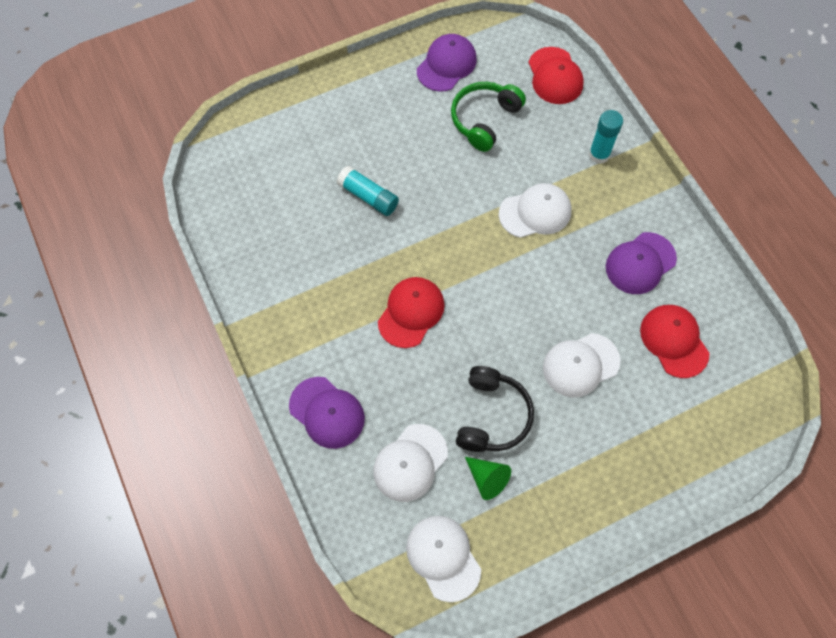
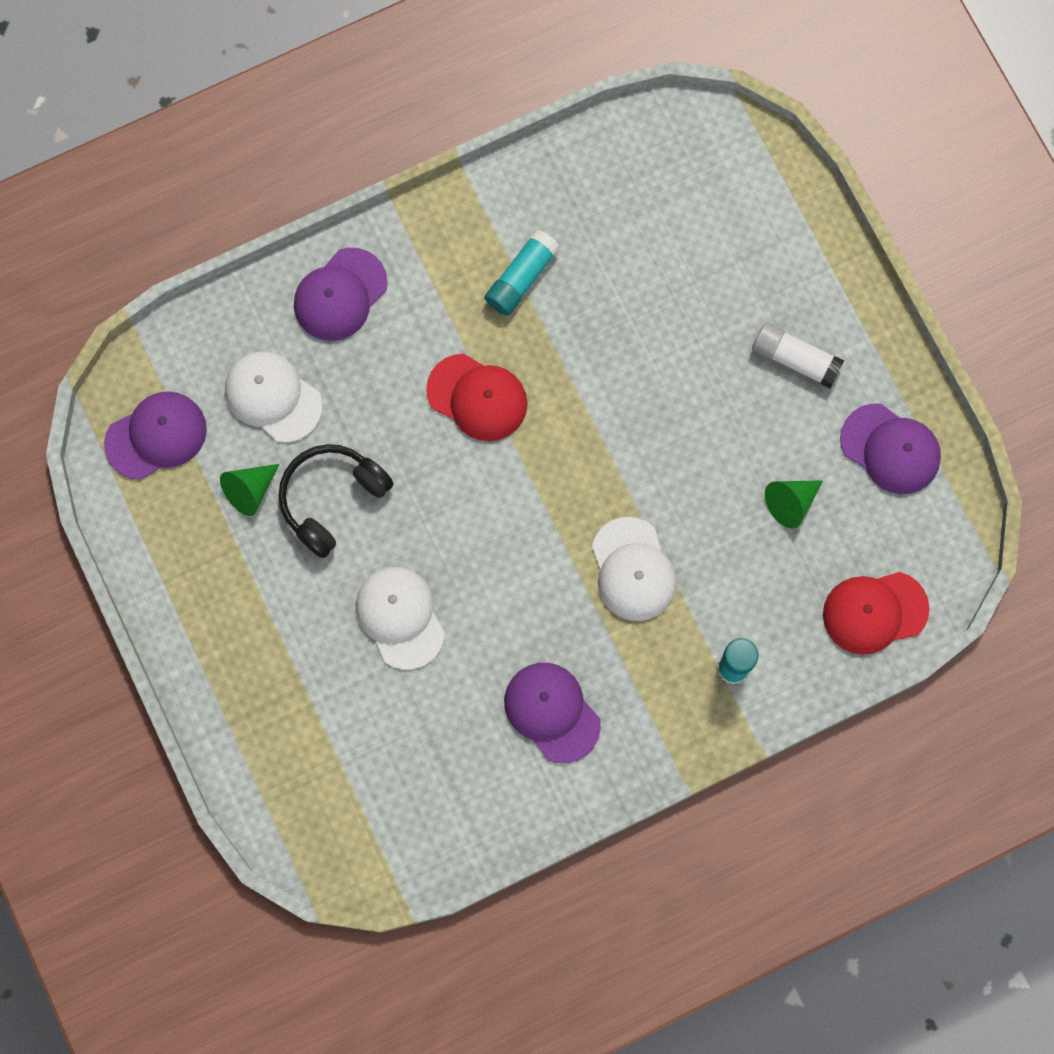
camera: 90 degrees right, 10 degrees up
turquoise glue stick [337,166,399,216] -> turquoise glue stick moved to [485,230,560,316]
white cap [406,516,481,602] -> purple cap [104,391,207,480]
green headphones [451,82,526,152] -> green cone [765,480,823,529]
black headphones [456,366,534,452] -> black headphones turned 120 degrees clockwise [278,444,394,558]
red cap [640,305,709,378] -> none
none -> white glue stick [752,322,844,388]

